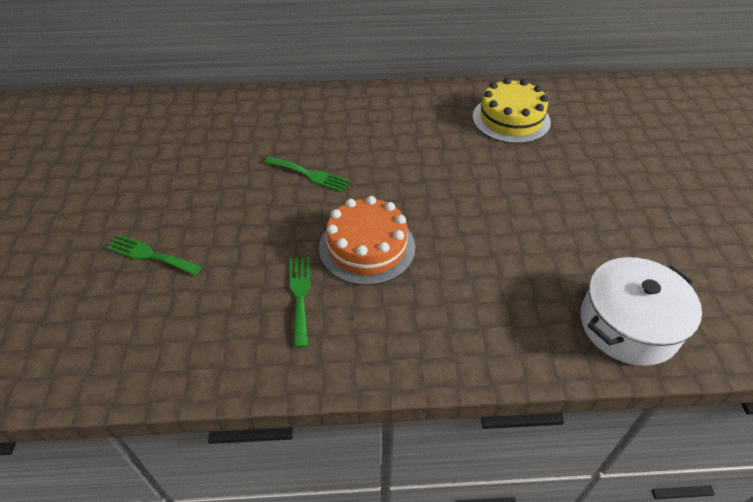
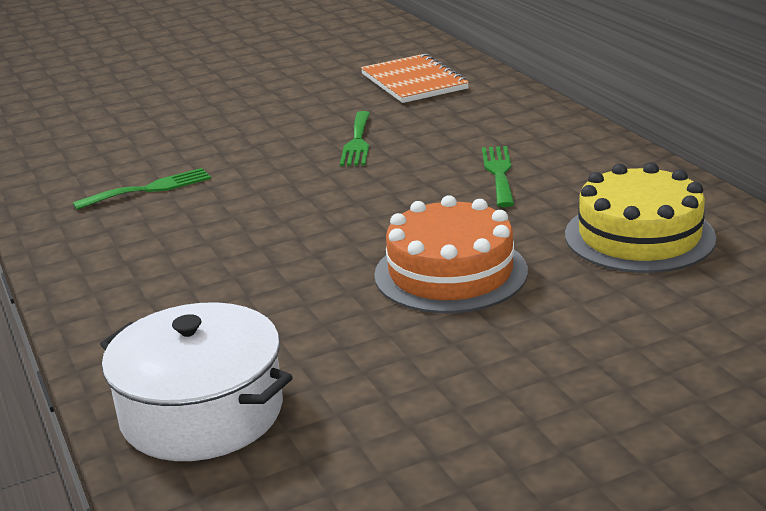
camera: 70 degrees right, 20 degrees down
green fork [106,235,202,276] -> green fork moved to [482,146,514,207]
orange cake [319,196,415,286] -> orange cake moved to [374,195,528,313]
none -> orange notebook [361,54,469,103]

